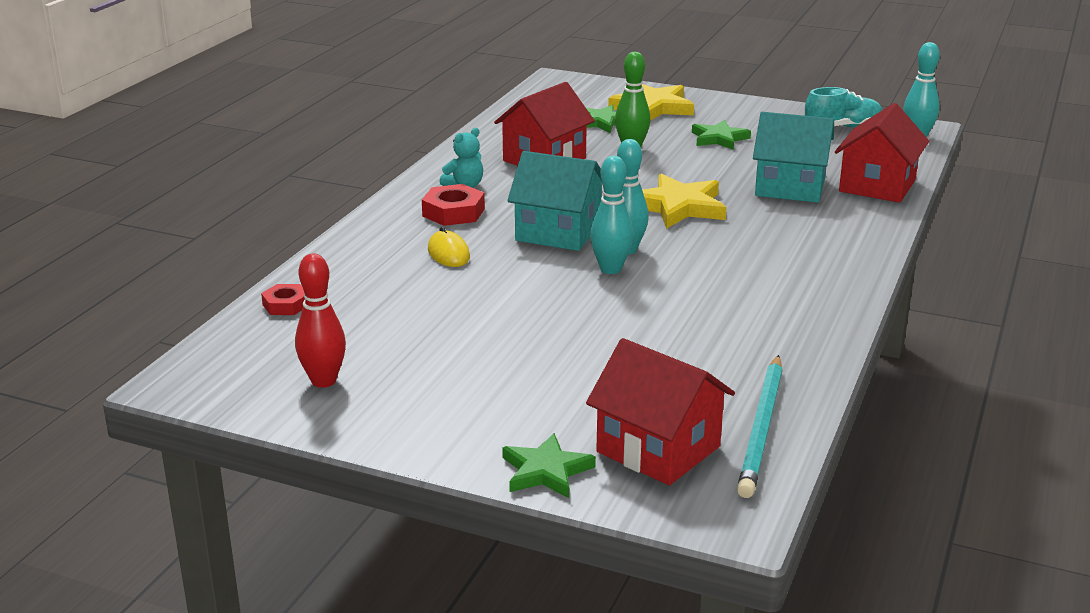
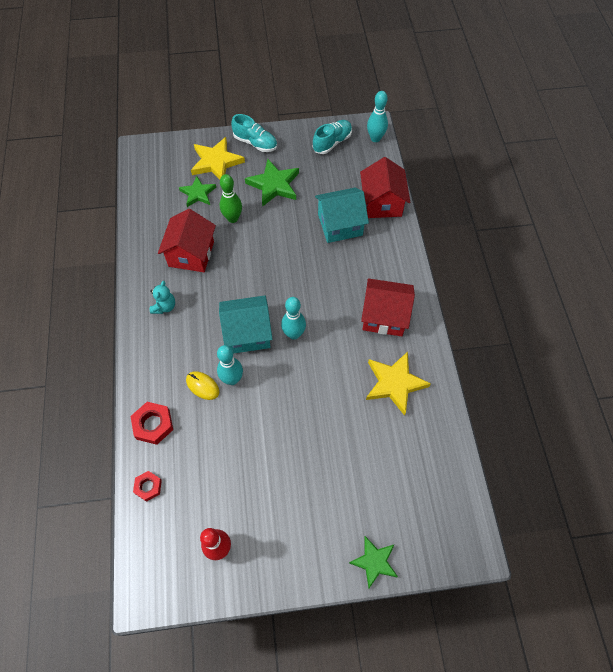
camera: 30 degrees left, 35 degrees up
red nut [422,184,485,226] -> red nut moved to [130,402,173,445]
red house [586,338,735,486] -> red house moved to [361,278,415,336]
turquoise bowling pin [590,156,633,274] -> turquoise bowling pin moved to [217,345,243,385]
yellow star [642,174,727,229] -> yellow star moved to [366,351,431,416]
green star [692,120,751,150] -> green star [245,159,299,207], size x1.52
turquoise pencil [737,355,783,498] -> none
none -> turquoise shoe [231,114,277,152]

